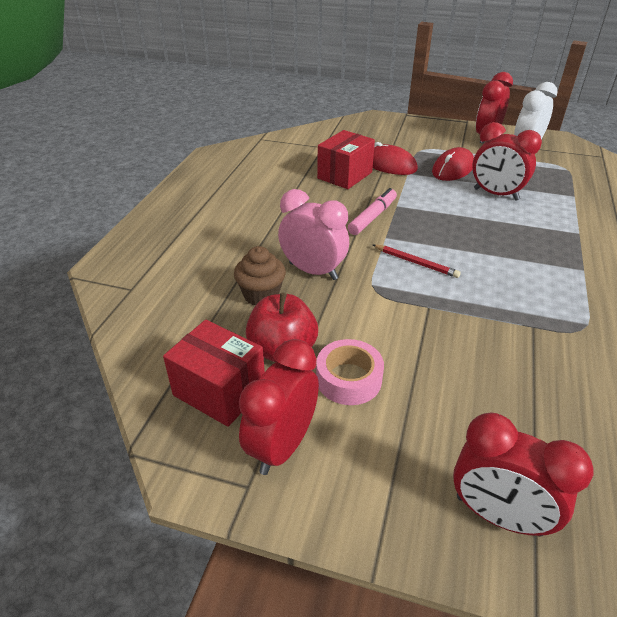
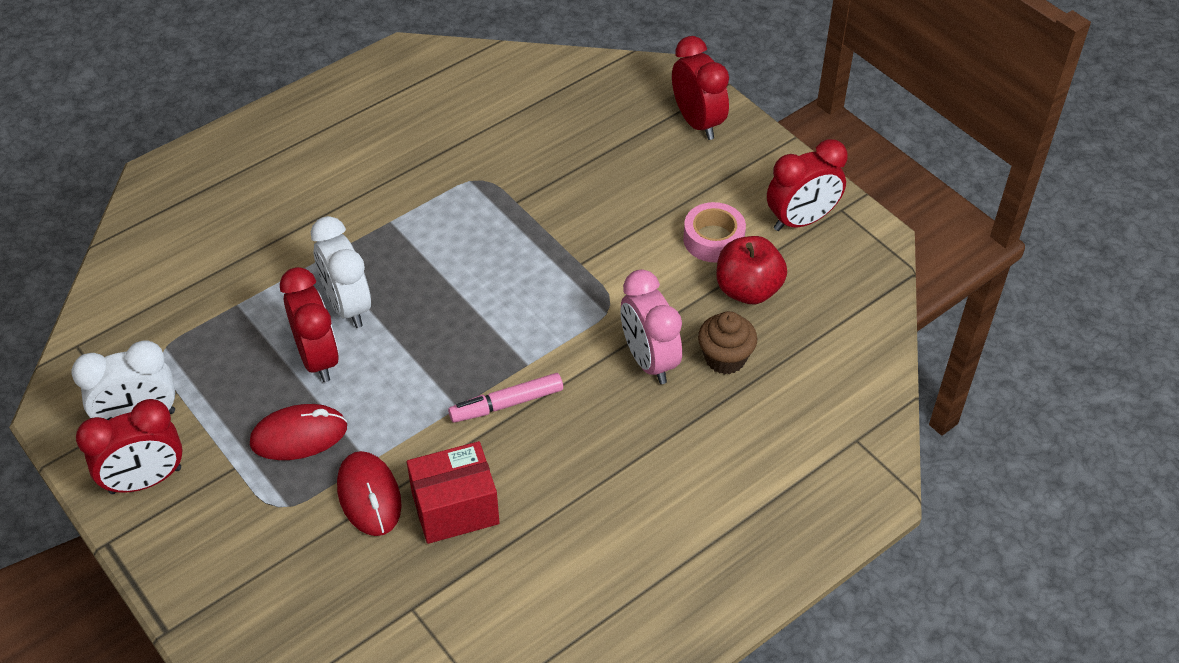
camera: 145 degrees left, 10 degrees up
red box [163,320,265,427] -> none
red pencil [373,245,461,278] -> none
none -> white clock [311,216,371,328]

